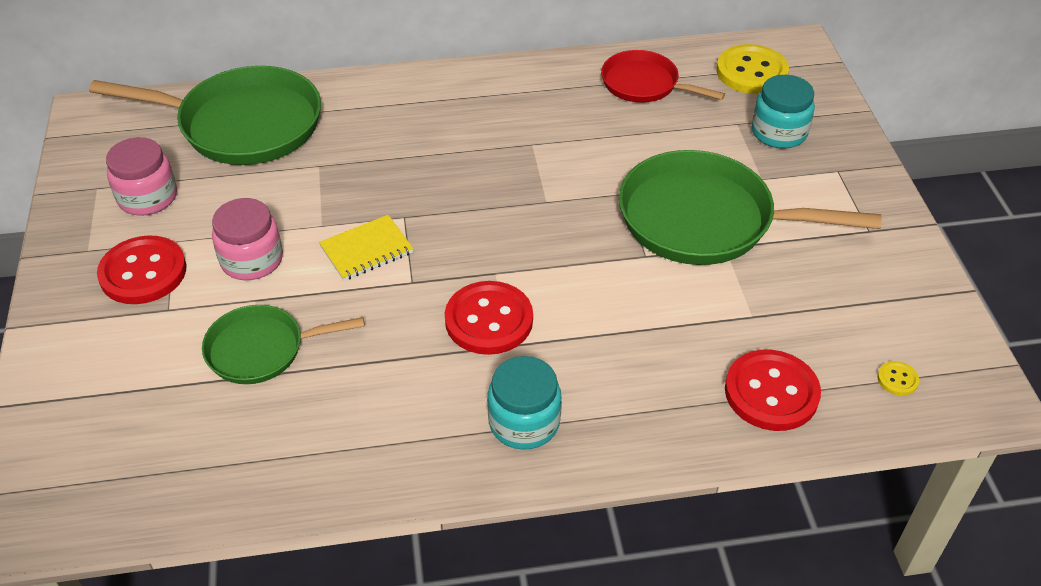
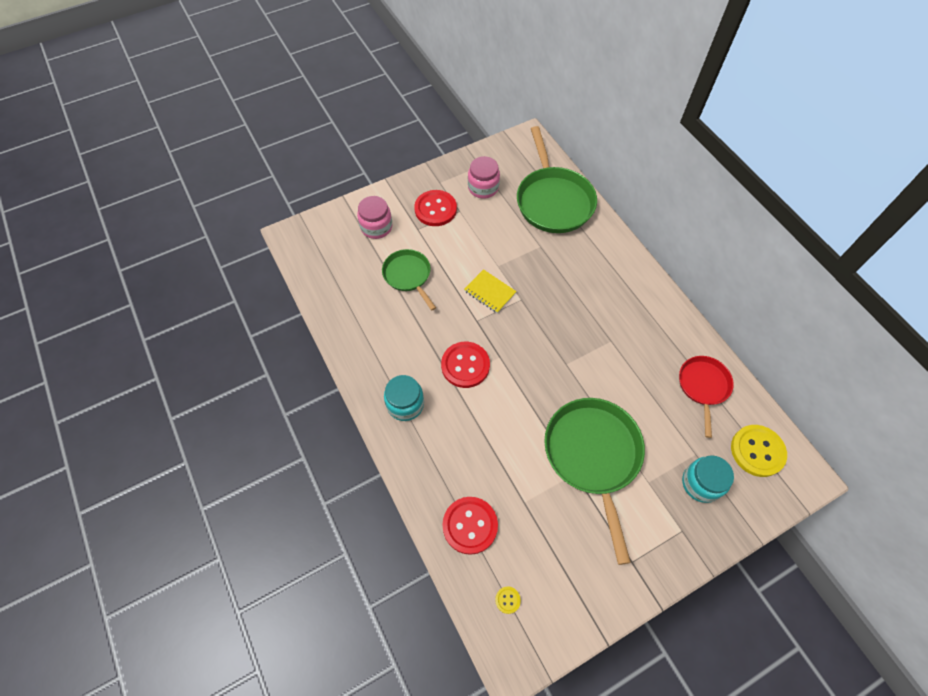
camera: 70 degrees right, 15 degrees up
pink jar [212,198,283,280] -> pink jar moved to [357,196,392,239]

